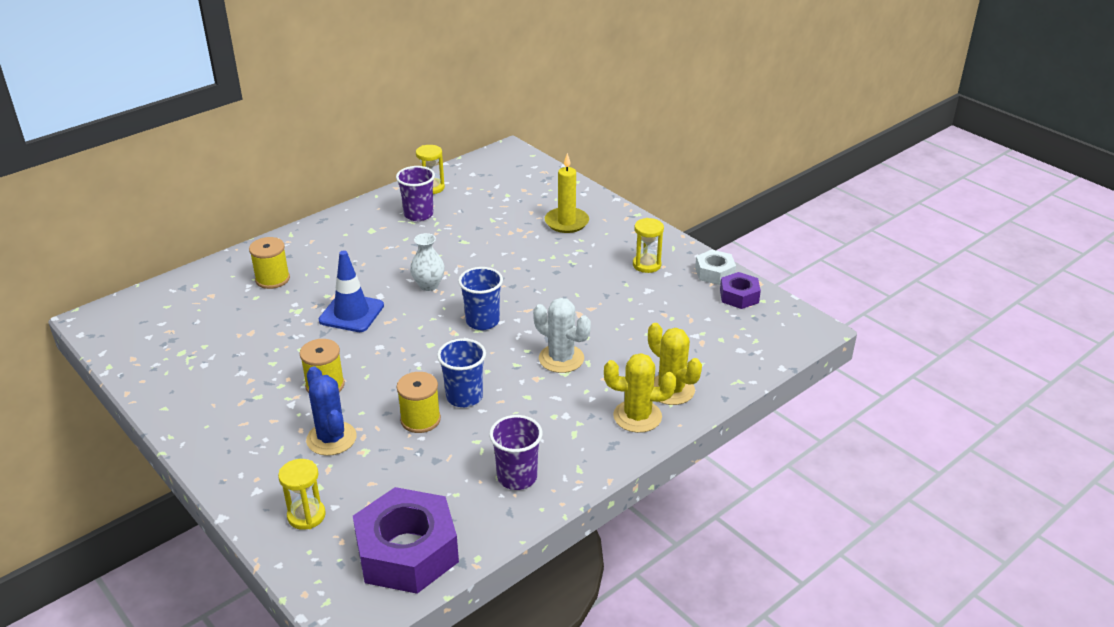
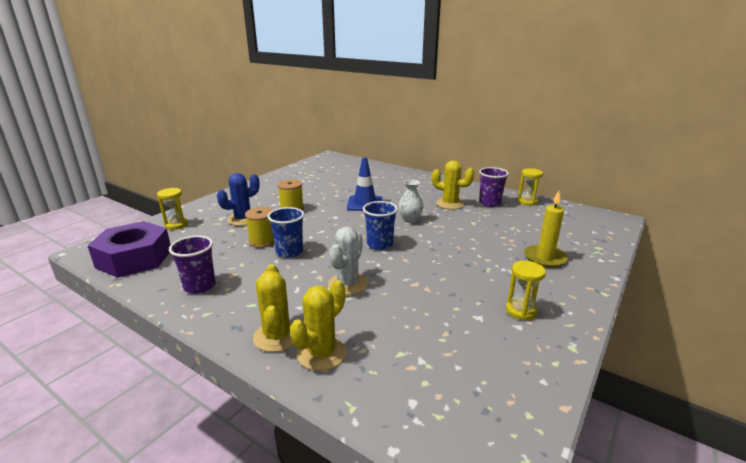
camera: 75 degrees right, 10 degrees down
yellow spool [249,237,290,289] -> none
white nut [695,250,736,285] -> none
purple nut [720,272,761,309] -> none
none -> yellow cactus [432,161,474,209]

